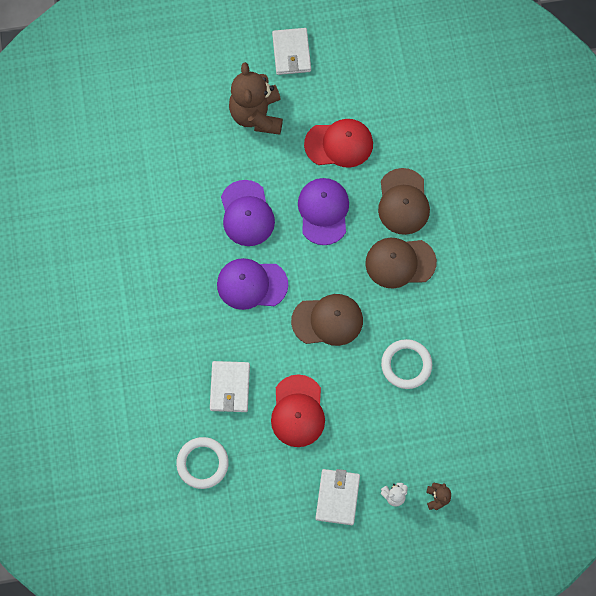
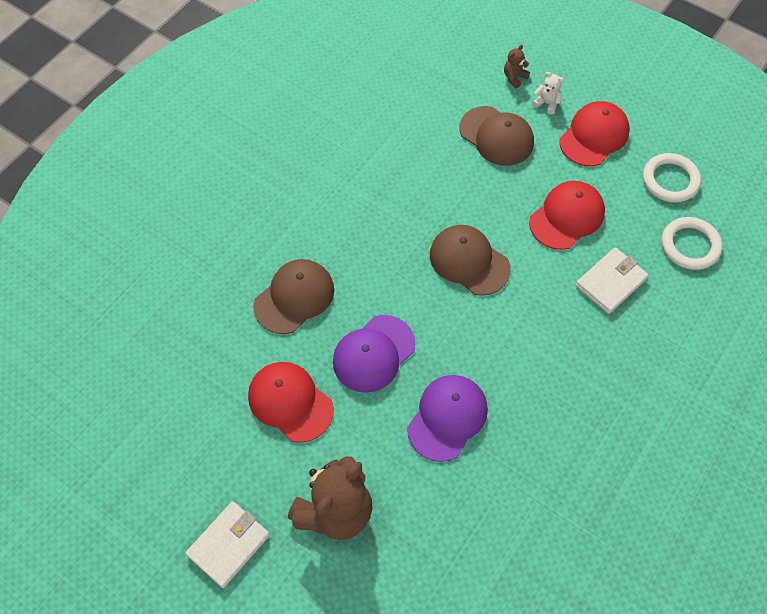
camera: 135 degrees left, 10 degrees down
purple cap [217,258,288,310] -> none
white wallet [315,469,360,525] -> red cap [559,101,630,166]
brown cap [365,238,437,289] -> brown cap moved to [459,106,534,166]
white ring [381,339,432,389] -> white ring moved to [643,153,701,203]

